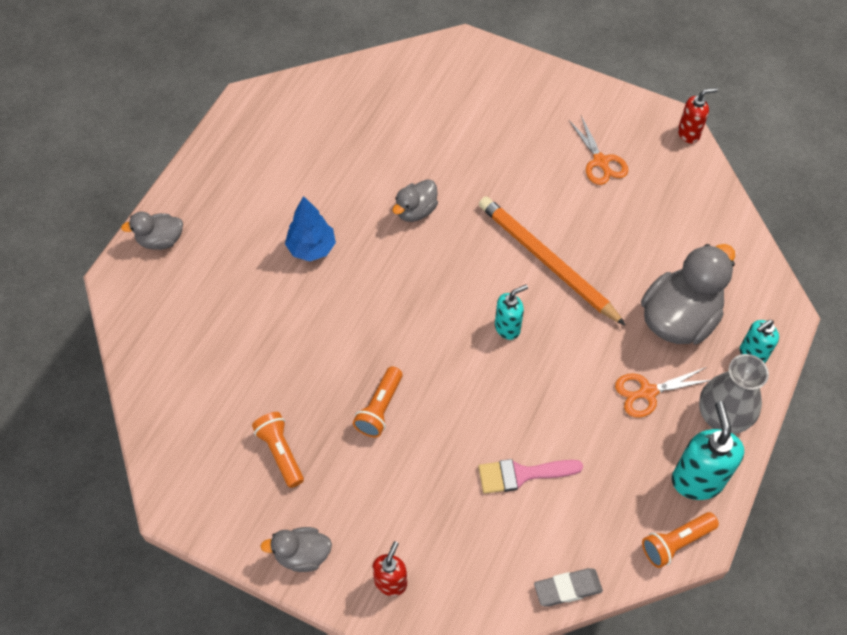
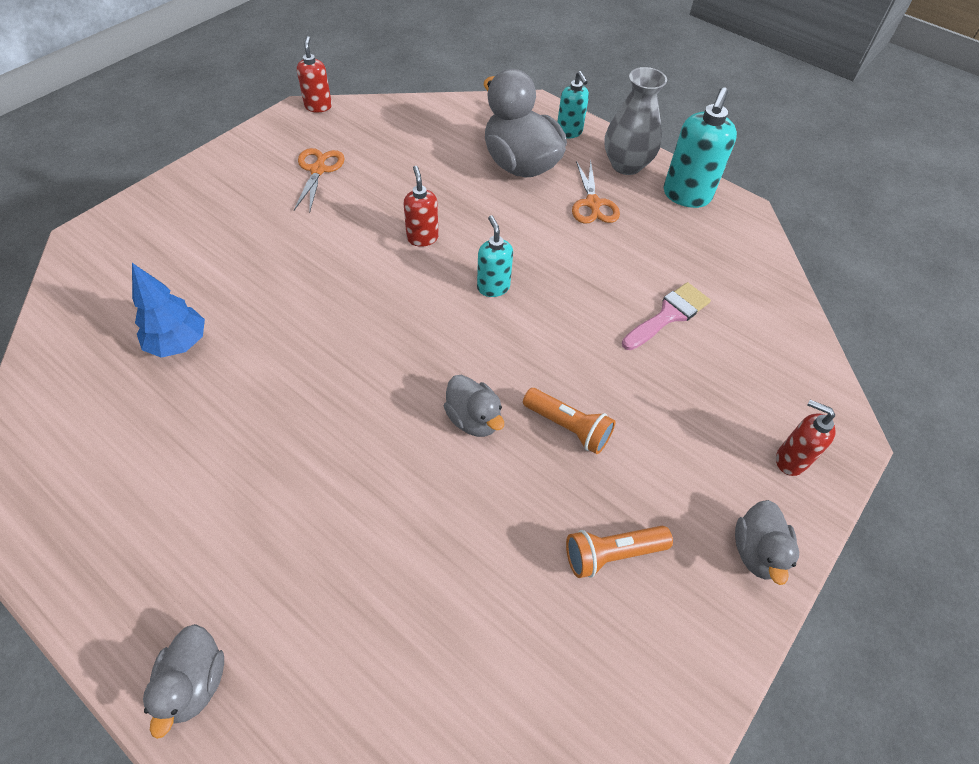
camera: 80 degrees left, 5 degrees down
blue tree [285,196,336,261] -> blue tree moved to [132,263,205,358]
grey duck [392,179,438,222] -> grey duck moved to [444,375,504,437]
pink brush [478,459,583,494] -> pink brush turned 135 degrees counterclockwise [622,282,711,350]
orange pencil [479,196,626,326] -> red soap dispenser [404,166,439,247]
grey eraser [534,568,603,607] -> none
orange scissors [569,116,628,185] -> orange scissors turned 75 degrees counterclockwise [294,148,345,213]
orange flashlight [642,512,719,568] -> none
turquoise soap dispenser [672,401,744,500] -> turquoise soap dispenser turned 75 degrees counterclockwise [664,87,737,208]

